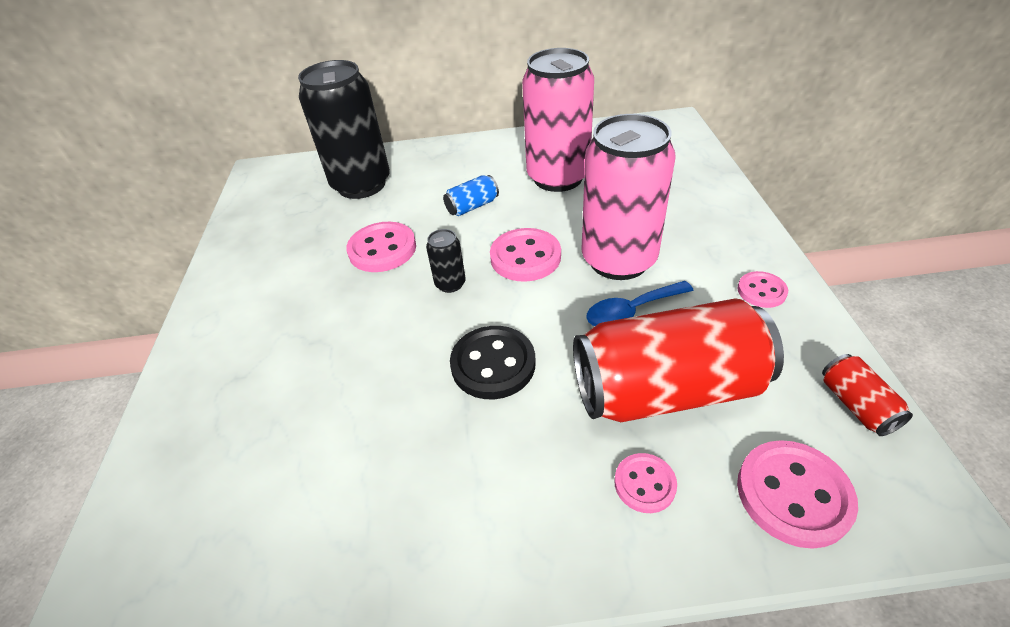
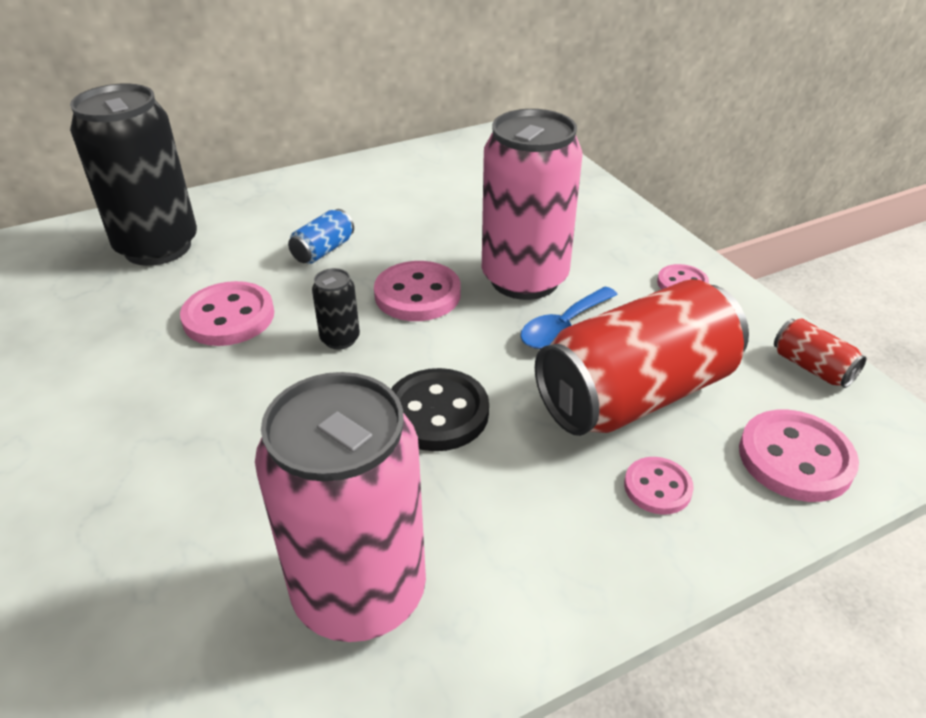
camera: 25 degrees left, 5 degrees down
pink can [522,48,594,192] -> pink can moved to [255,372,426,642]

